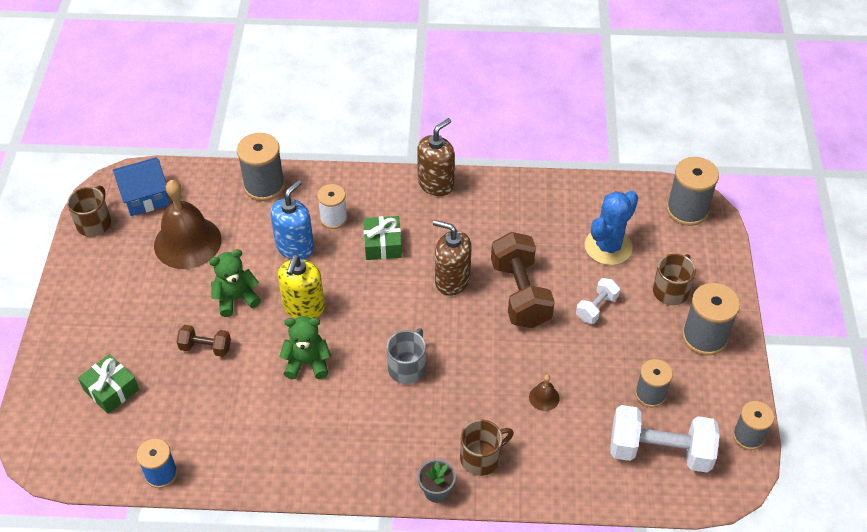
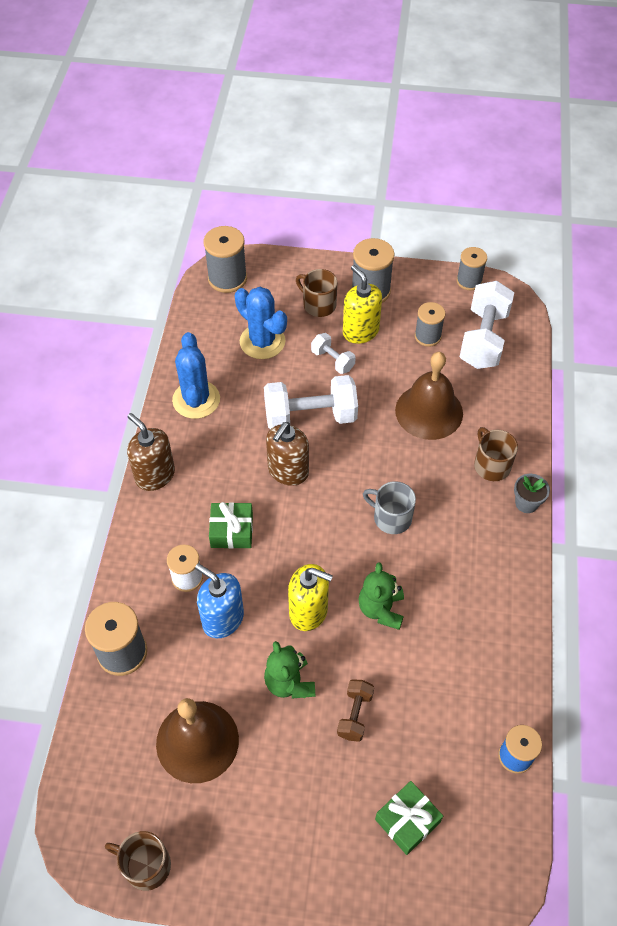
camera: 85 degrees left, 5 degrees up
blue house [113,157,169,216] -> none
brown dumbbell [491,232,555,328] -> white dumbbell [264,375,358,429]
brown bell [529,375,559,411] -> brown bell [395,352,463,440], size x2.43
none -> blue cactus [172,332,220,419]
none -> yellow soap dispenser [343,265,382,344]

